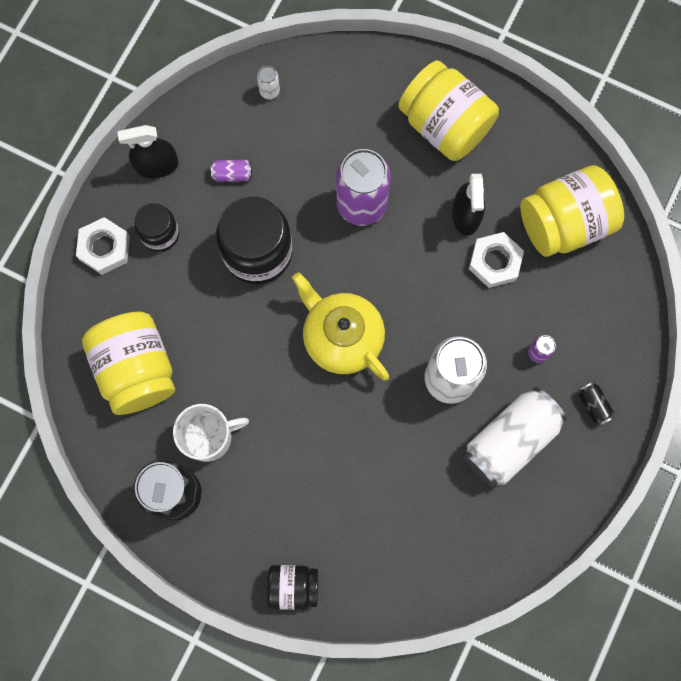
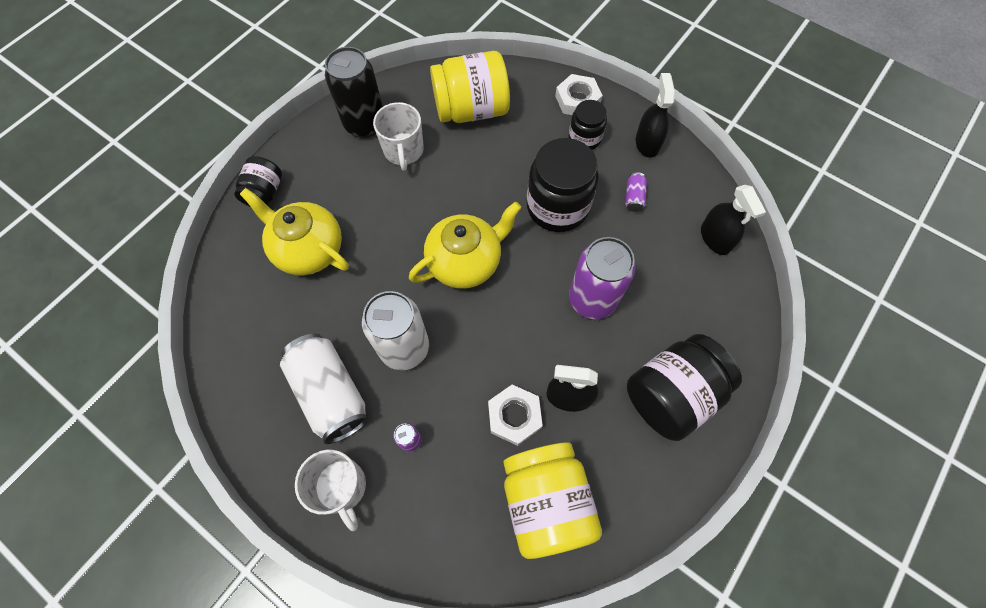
camera: 100 degrees right, 10 degrees down
white can [257,66,280,99] -> black spray bottle [701,185,766,255]
yellow jar [398,60,499,161] -> black jar [627,334,742,441]
black can [578,382,614,426] -> white mug [295,450,366,531]
none -> yellow teapot [240,188,349,276]

